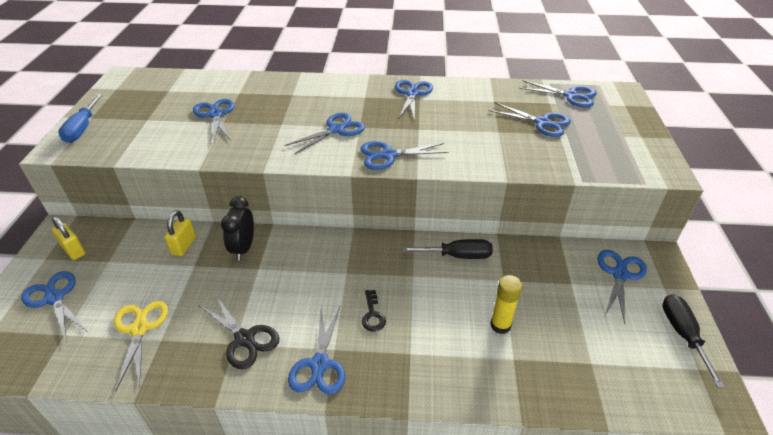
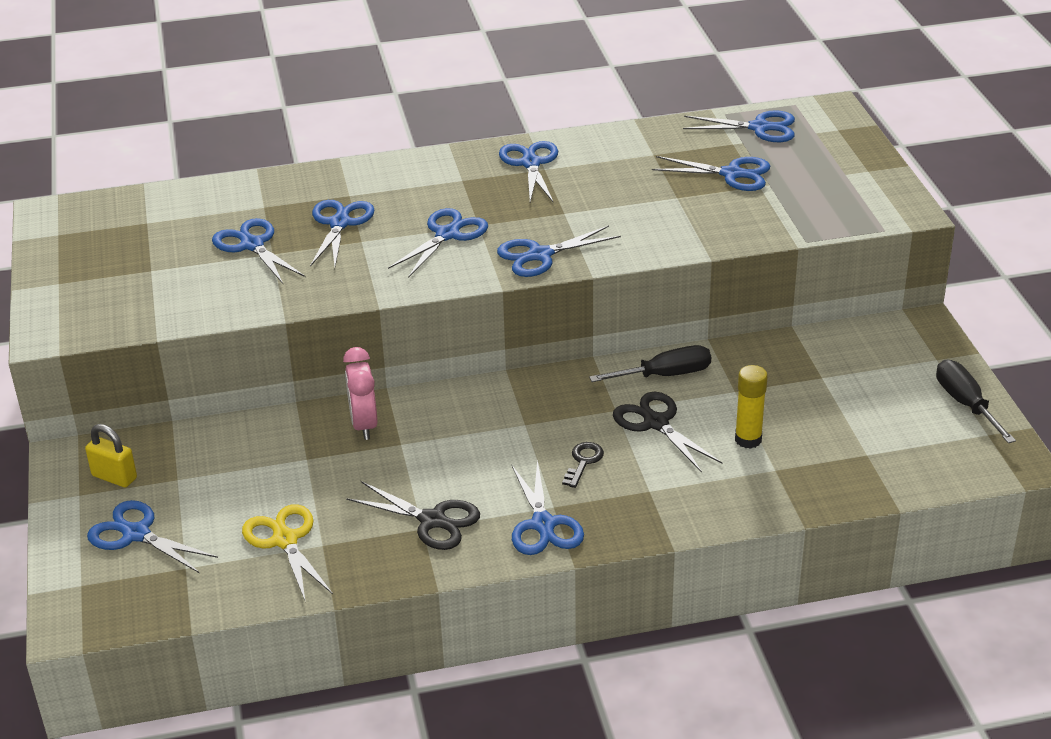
camera: 15 degrees left, 5 degrees down
blue screwdriver [58,94,103,143] -> none
yellow padlock [164,210,196,256] -> none
black clock [221,196,254,261] -> pink clock [343,347,378,440]
black key [362,290,386,332] -> black key turned 135 degrees counterclockwise [562,442,604,488]
blue scissors [597,250,647,323] -> blue scissors moved to [310,200,375,267]
none -> black scissors [613,392,722,473]

